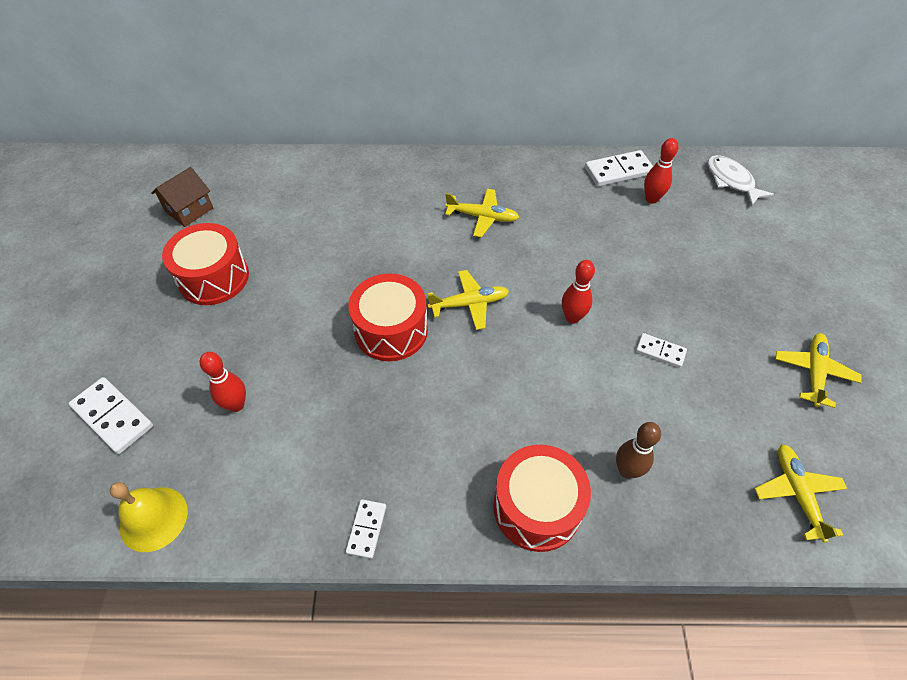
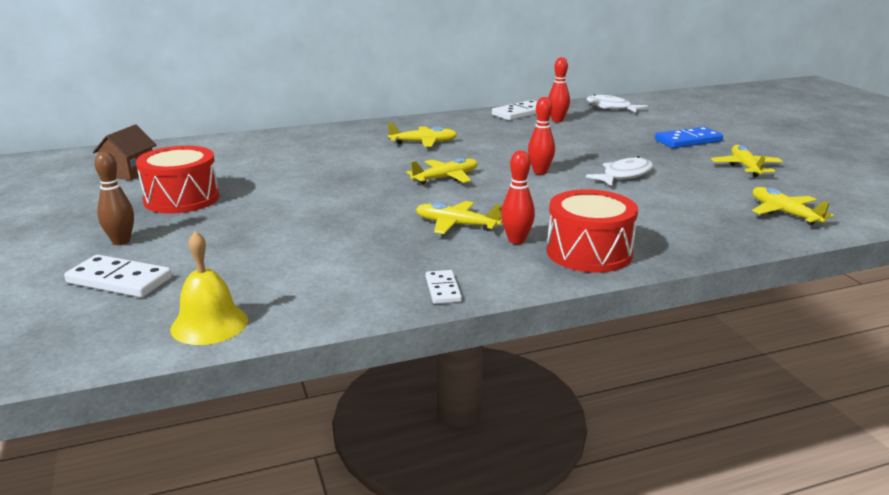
camera: 20 degrees left, 30 degrees down
red bowling pin [200,352,246,412] -> red bowling pin moved to [501,150,535,244]
red drum [349,273,428,361] -> none
brown bowling pin [616,422,661,479] -> brown bowling pin moved to [94,151,134,245]
white domino [636,333,687,368] -> white fish [586,156,653,186]
none -> yellow plane [416,201,502,234]
none -> blue domino [655,127,723,148]

